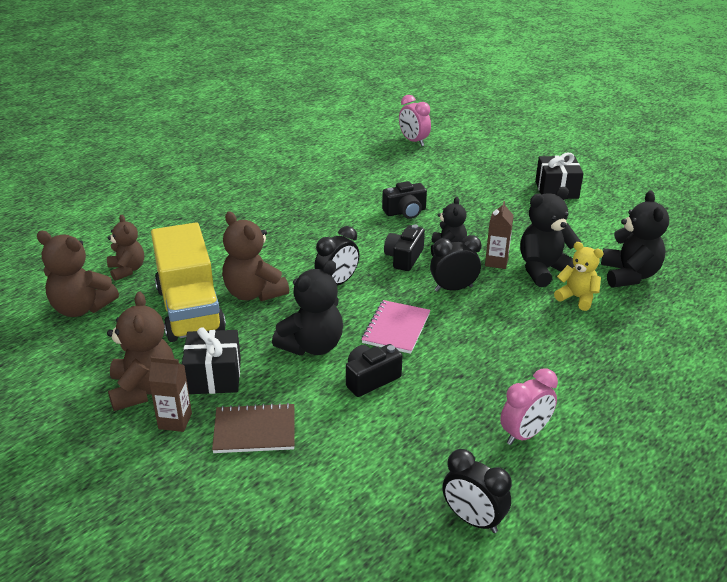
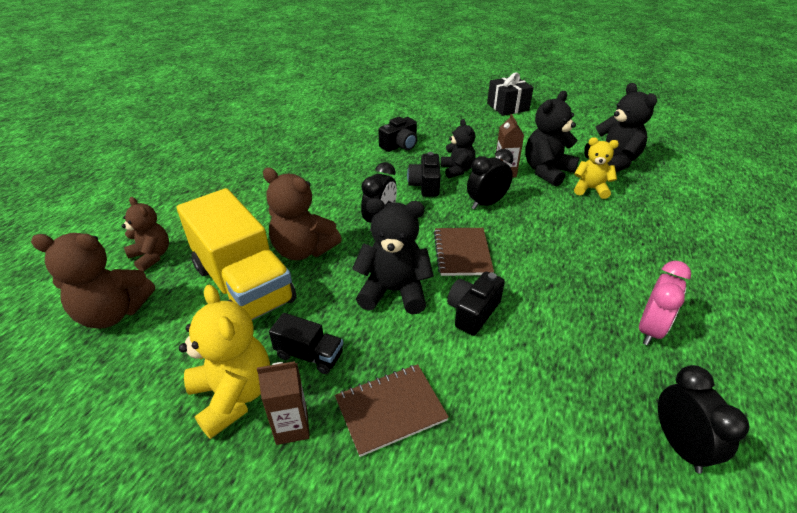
camera: 20 degrees left, 5 degrees up
brown teddy bear [107,292,174,411] -> yellow teddy bear [179,285,270,439]
black gift [182,327,241,394] -> black truck [269,313,343,374]
black teddy bear [272,260,343,355] -> black teddy bear turned 105 degrees counterclockwise [352,198,434,314]
pink notebook [361,300,430,354] -> brown notebook [434,228,494,276]
pink clock [399,95,431,146] -> none
black clock [442,449,512,533] -> black clock turned 120 degrees counterclockwise [658,365,749,473]

